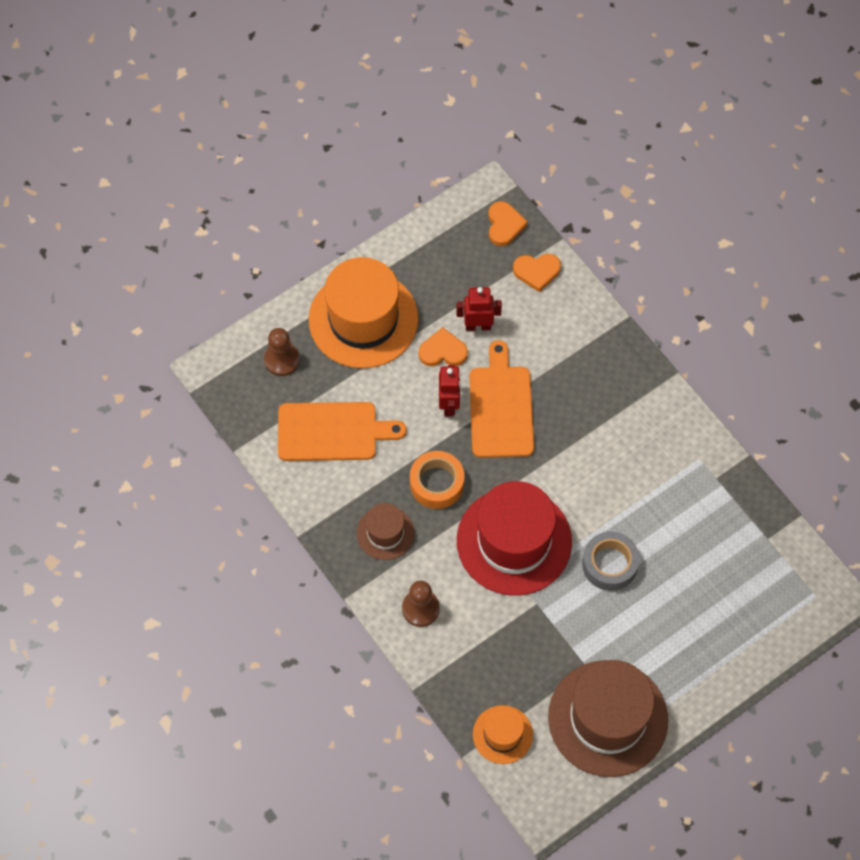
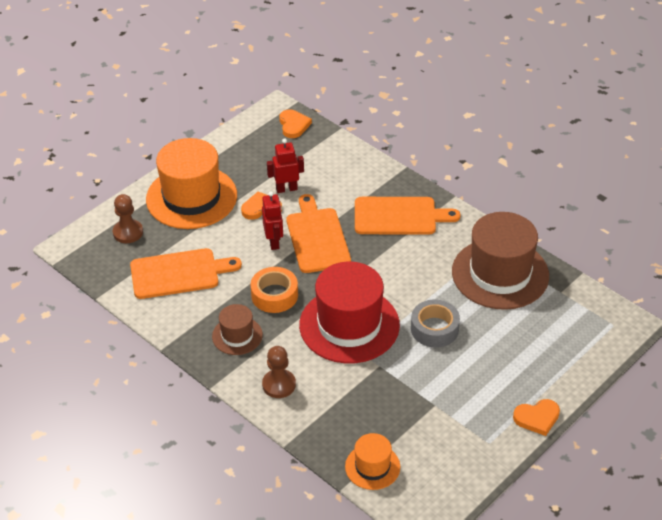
camera: 10 degrees left, 20 degrees down
orange heart [513,254,561,292] -> orange heart moved to [513,399,560,436]
brown hat [548,660,668,777] -> brown hat moved to [452,212,549,310]
none -> orange cutting board [355,197,461,234]

